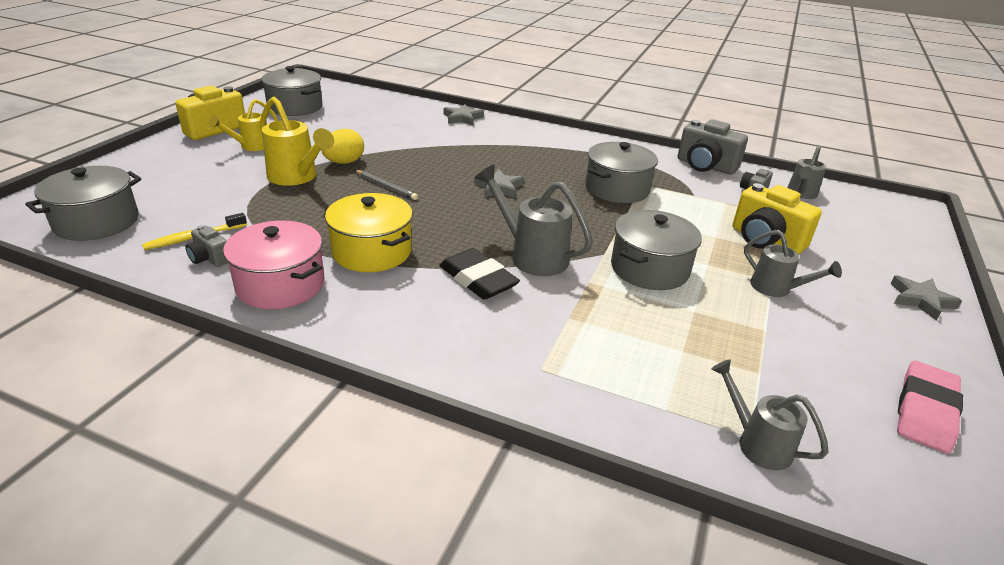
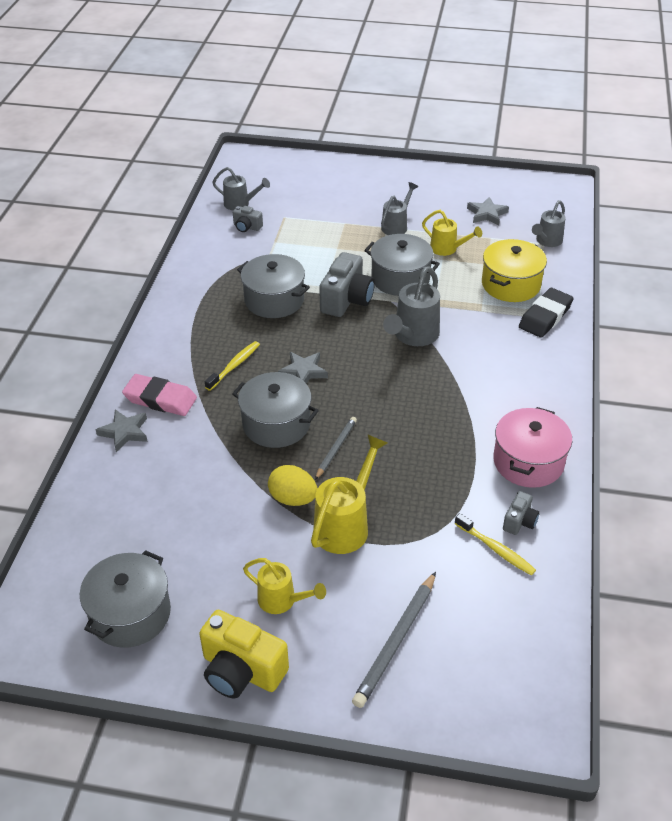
camera: 100 degrees left, 10 degrees up
grey pot [25,166,141,241] -> grey pot moved to [232,372,319,448]
yellow pot [325,193,413,272] -> yellow pot moved to [482,239,547,302]
black eraser [439,248,520,300] -> black eraser moved to [519,288,574,338]
grey camera [678,119,748,175] -> grey camera moved to [319,252,375,317]
yellow camera [732,183,822,254] -> none
grey star [890,275,962,321] -> grey star moved to [467,197,509,225]
pink eraser [897,361,963,454] -> pink eraser moved to [122,374,197,416]
none -> yellow toothbrush [205,341,260,391]
none -> grey pencil [352,572,436,708]
none -> yellow watering can [422,210,482,256]

